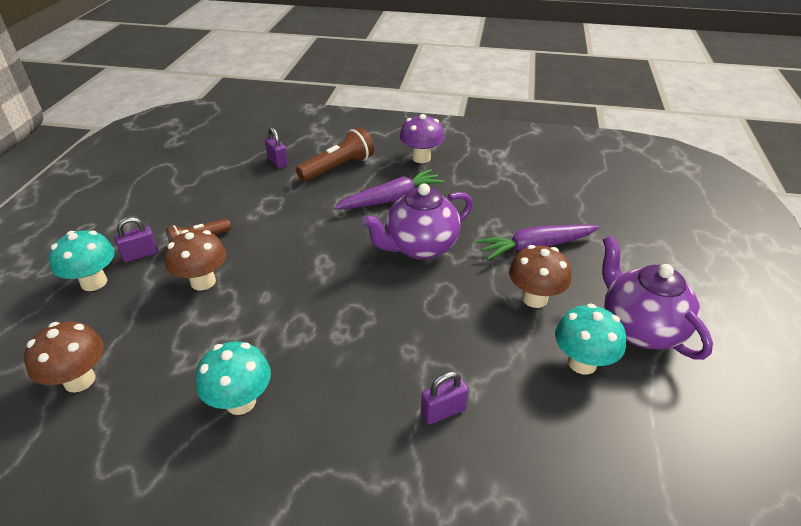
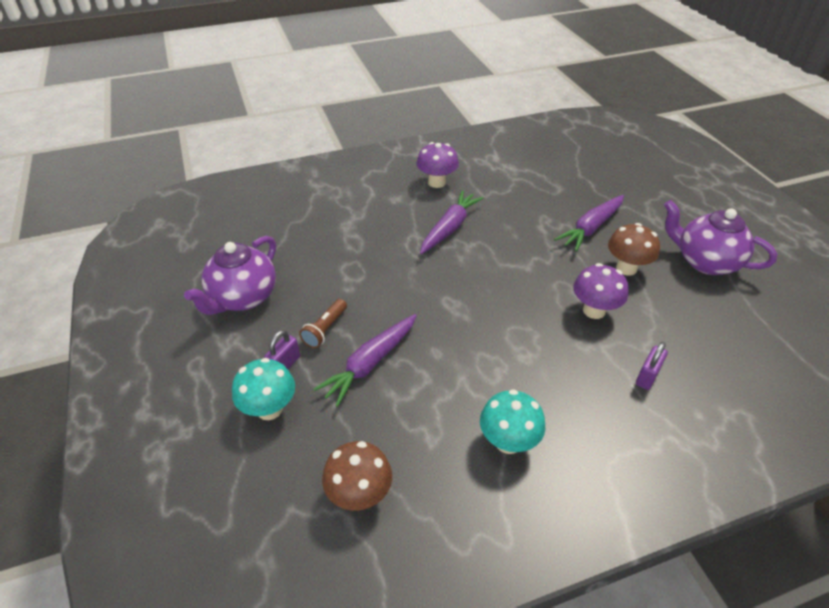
camera: 30 degrees left, 5 degrees up
brown mushroom [165,230,226,290] -> purple carrot [314,314,417,407]
purple padlock [265,127,288,168] -> none
brown flashlight [296,127,374,182] -> none
purple teapot [362,184,473,260] -> purple teapot moved to [184,236,276,315]
turquoise mushroom [555,304,626,375] -> none
none -> purple mushroom [573,263,629,319]

